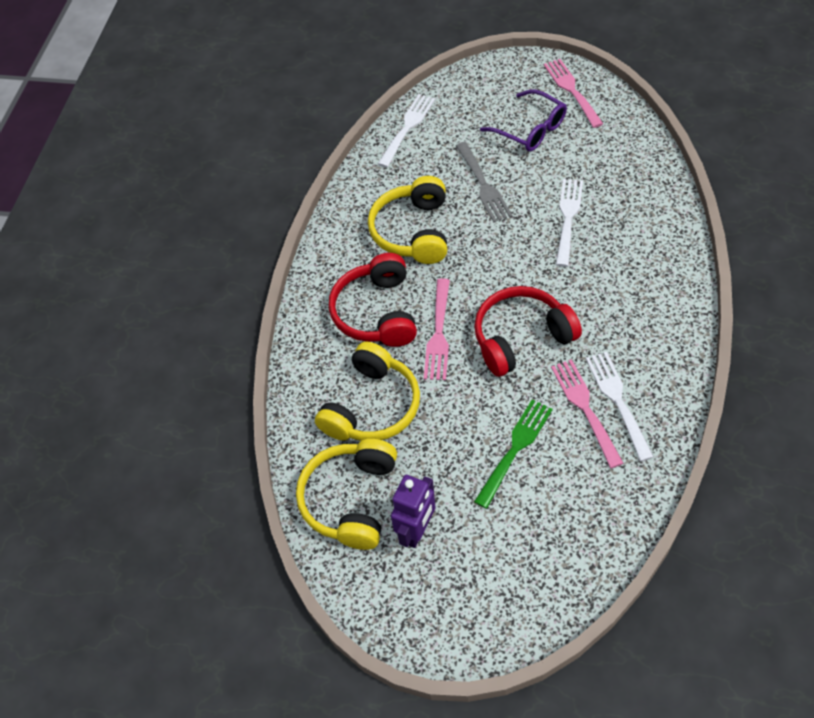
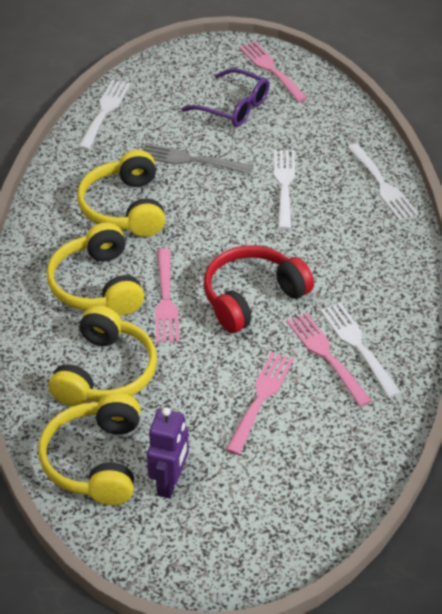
camera: 15 degrees left, 10 degrees down
red headphones [329,253,417,347] -> yellow headphones [47,222,144,315]
grey fork [456,142,512,222] -> grey fork turned 135 degrees clockwise [143,143,253,174]
green fork [474,399,553,509] -> pink fork [226,352,294,455]
none -> white fork [347,143,418,221]

